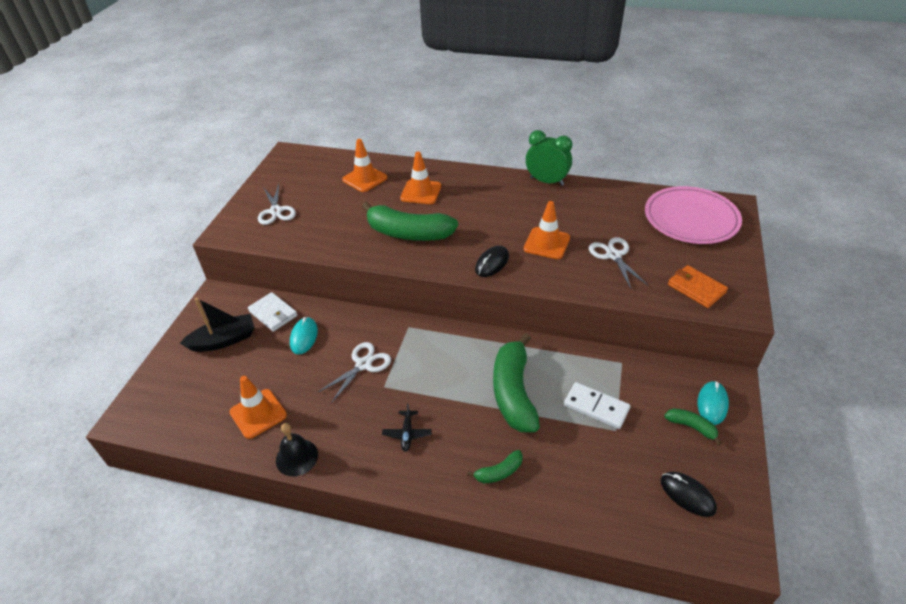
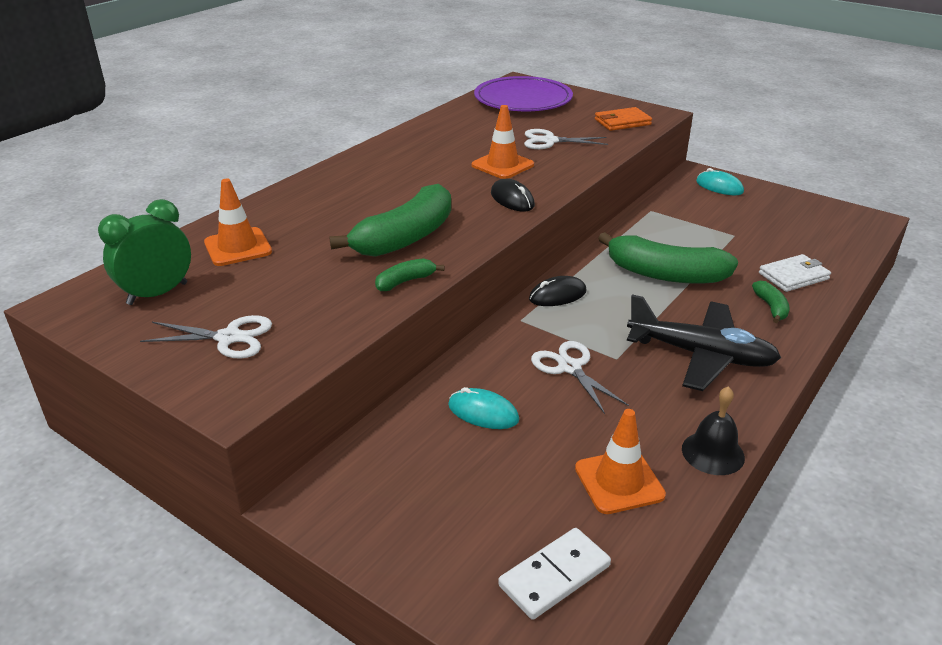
camera: 70 degrees left, 10 degrees down
black boat [180,298,254,352] -> none
white wallet [248,292,297,332] -> white wallet moved to [759,254,831,292]
black plane [382,403,432,451] -> black plane [627,294,781,391], size x2.38
orange traffic cone [400,152,441,204] -> none
green clock [526,130,572,186] -> green clock moved to [98,199,191,305]
white domino [564,382,630,429] -> white domino moved to [498,528,611,620]
pink plate [645,186,742,244] -> purple plate [474,76,573,111]
black mouse [661,472,717,517] -> black mouse moved to [529,276,587,306]
green banana [664,408,721,445] -> green banana moved to [375,258,444,291]

